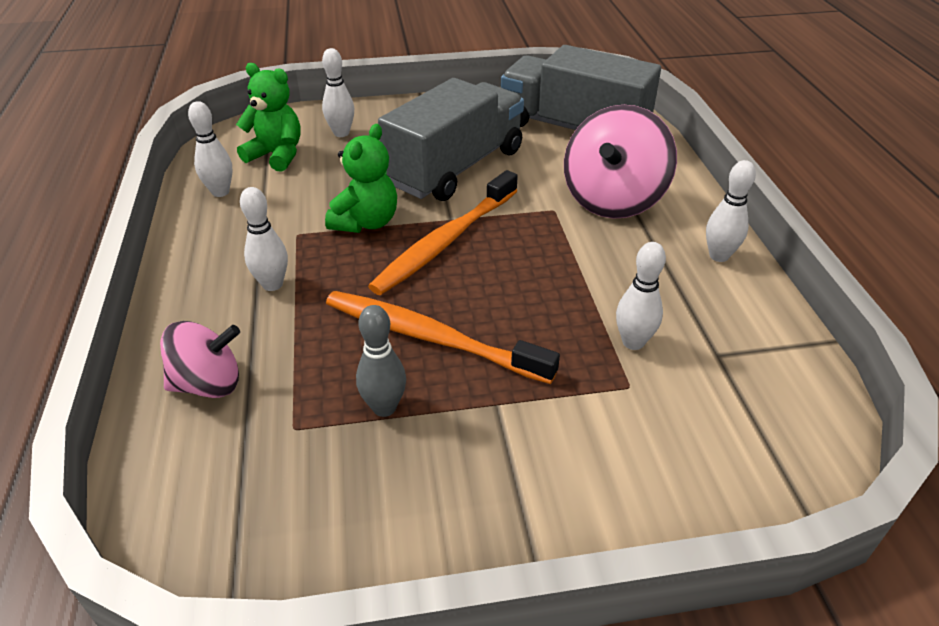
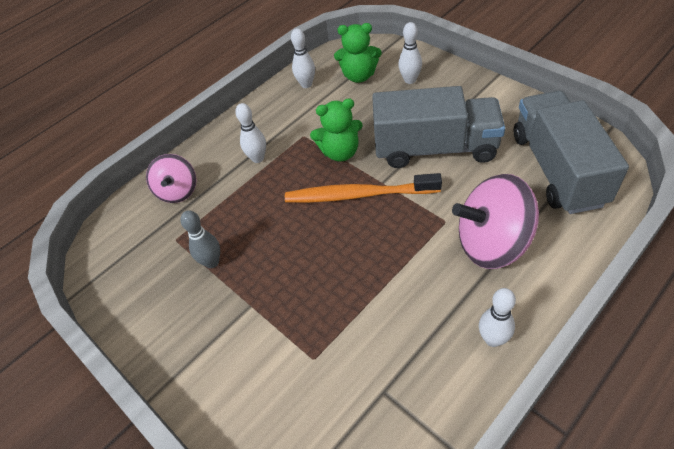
camera: 60 degrees right, 10 degrees up
pink spinning top [160,321,240,398] -> pink spinning top turned 45 degrees clockwise [146,154,196,203]
green teddy bear [236,63,301,172] -> green teddy bear turned 105 degrees clockwise [334,23,382,83]
orange toothbrush [326,291,560,384] -> none
white bowling pin [616,242,666,350] -> none

